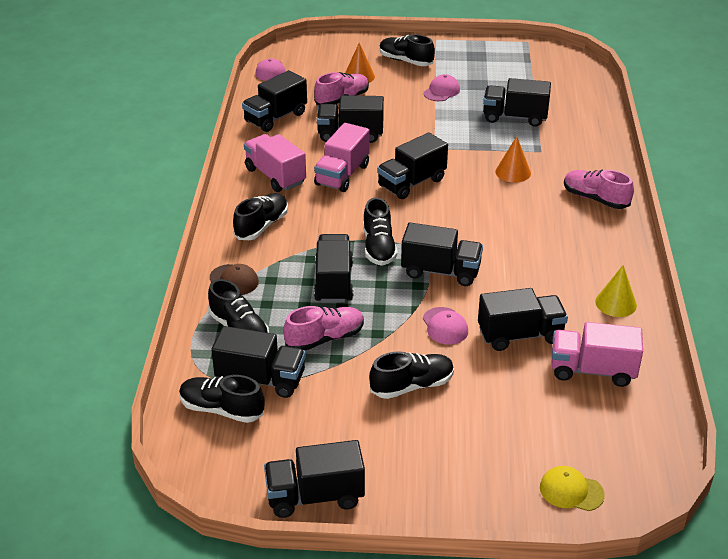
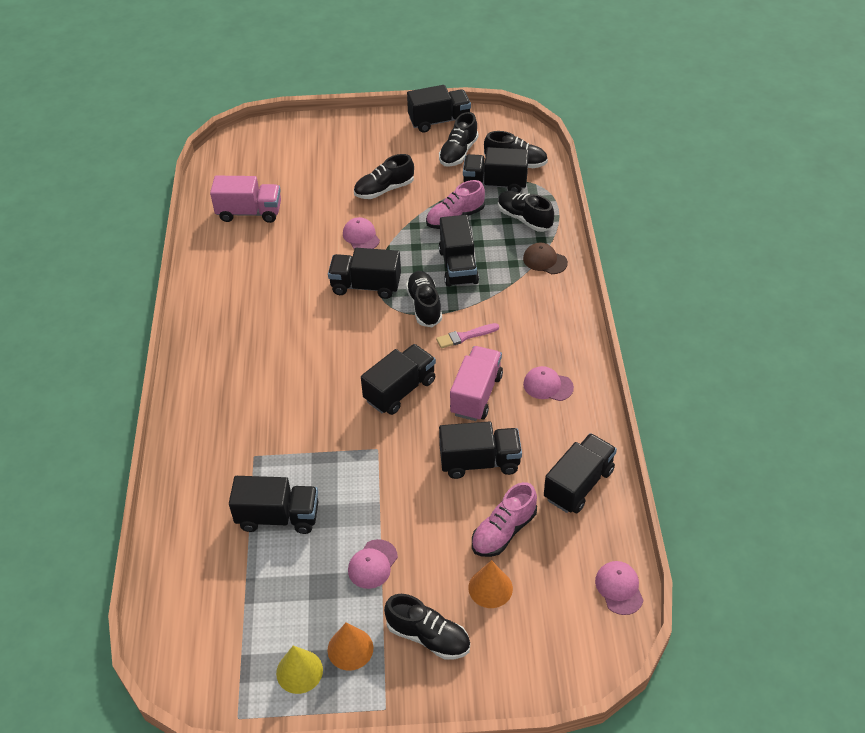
camera: 175 degrees right, 10 degrees up
black shoe [233,193,288,240] -> black shoe moved to [439,112,478,167]
pink truck [244,134,306,192] -> pink cap [523,366,574,401]
black truck [478,288,568,351] -> none
orange cone [496,136,531,183] -> orange cone moved to [327,623,373,671]
yellow cap [540,466,605,511] -> none
pink shoe [564,170,634,209] -> none
yellow cone [595,265,637,317] -> yellow cone moved to [276,646,323,694]
none -> pink brush [436,323,499,348]

